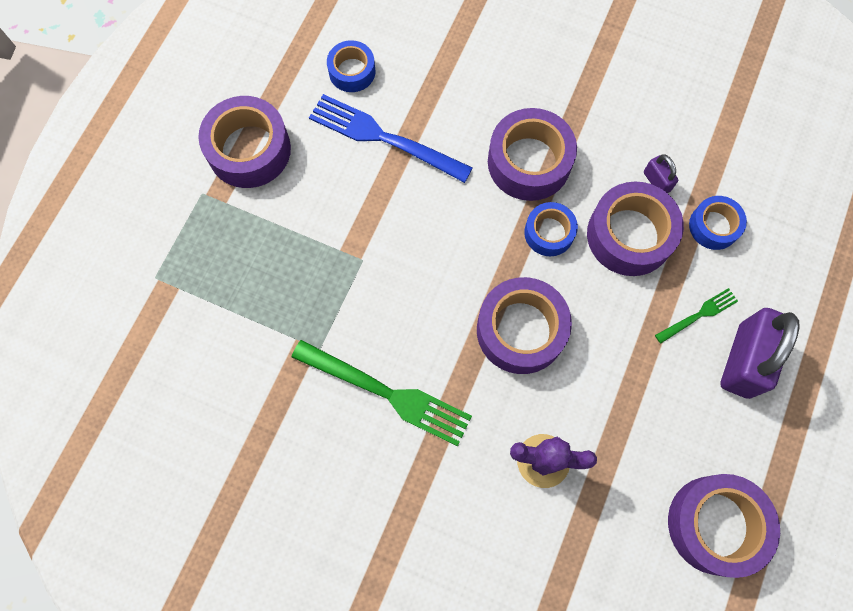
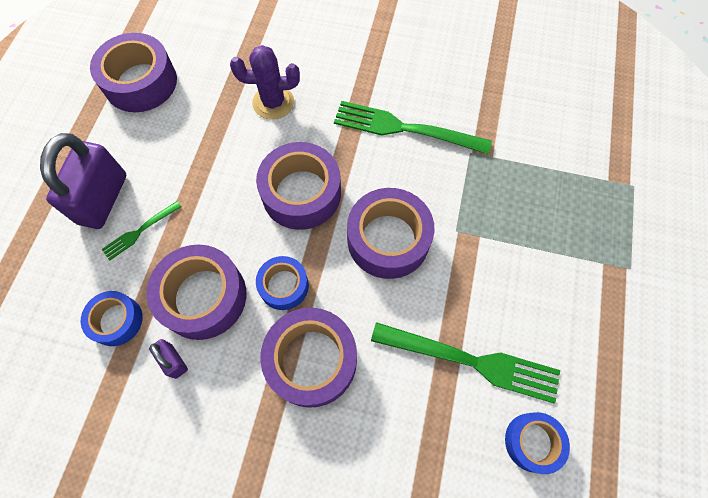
camera: 170 degrees right, 5 degrees down
purple tape [198,96,291,188] -> purple tape moved to [347,188,434,279]
blue fork [309,94,473,183] -> green fork [371,322,560,404]

